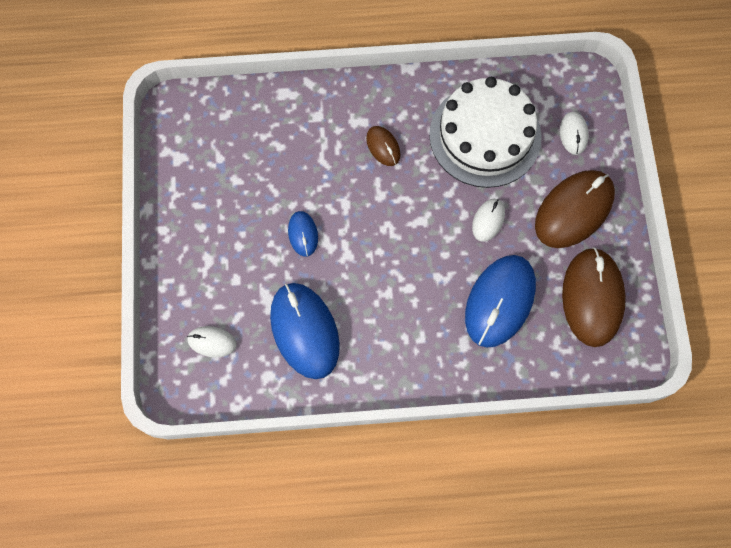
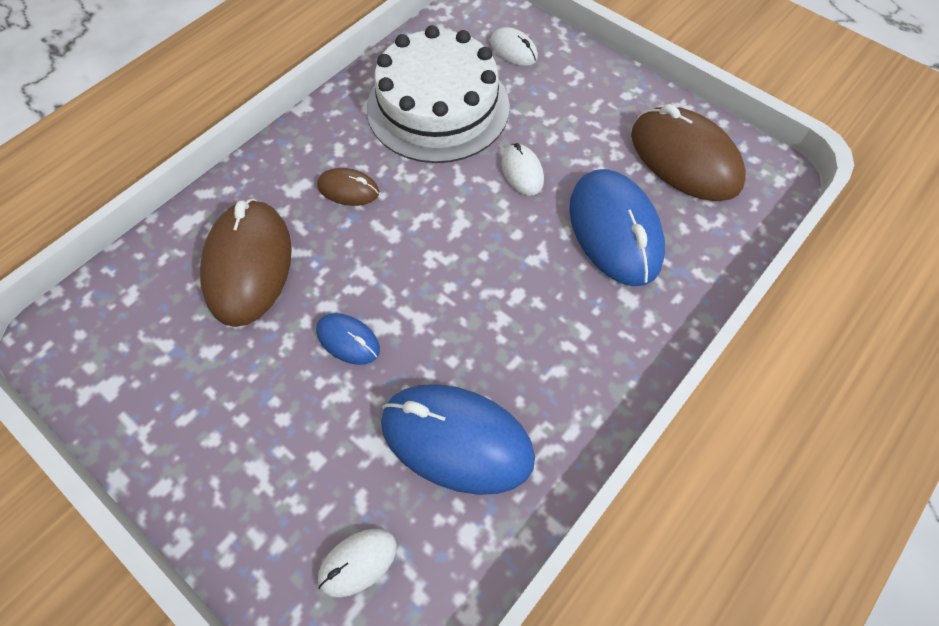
camera: 45 degrees left, 10 degrees down
brown mouse [535,170,615,248] -> brown mouse moved to [200,199,292,327]

